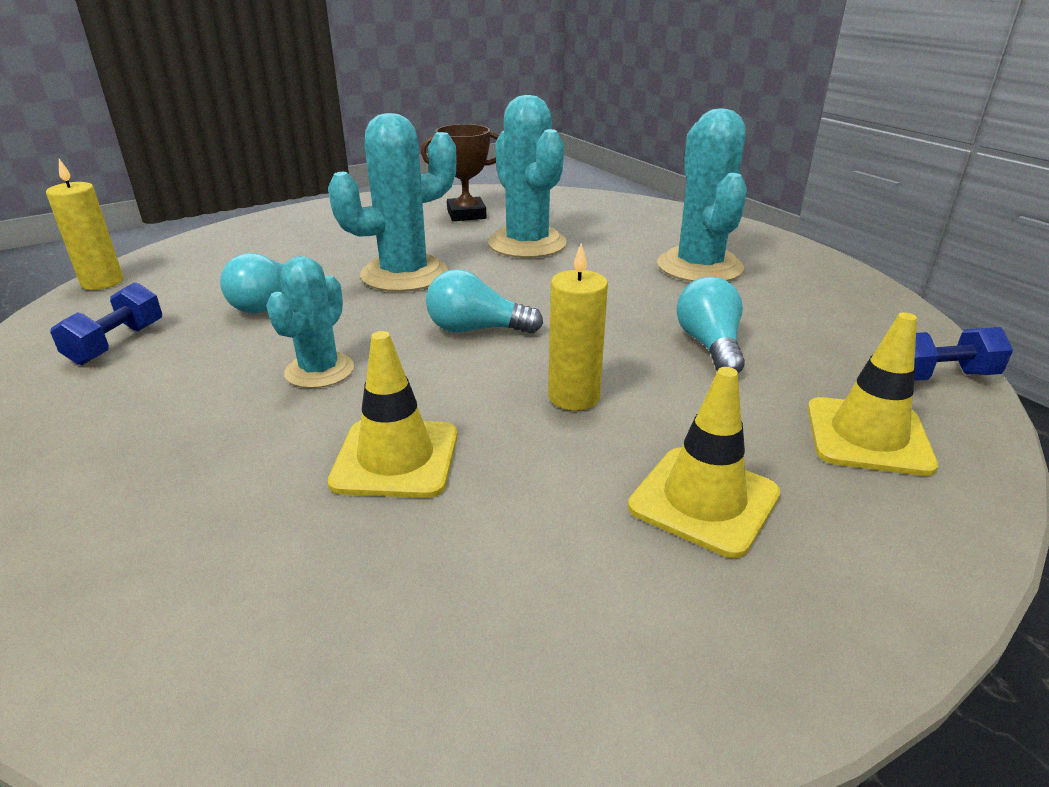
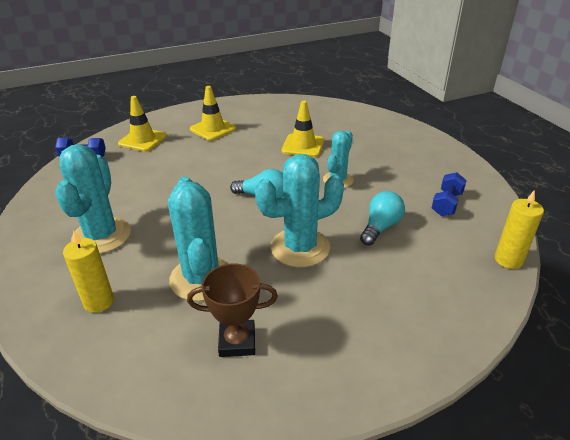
camera: 170 degrees left, 5 degrees up
yellow candle [548,243,608,411] -> yellow candle moved to [63,231,114,313]
turquoise light bulb [676,277,745,373] -> none

